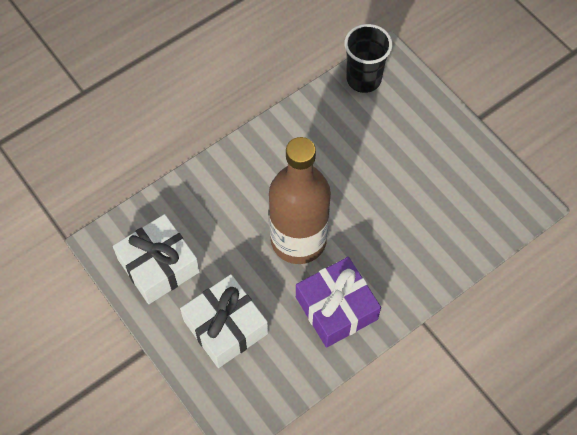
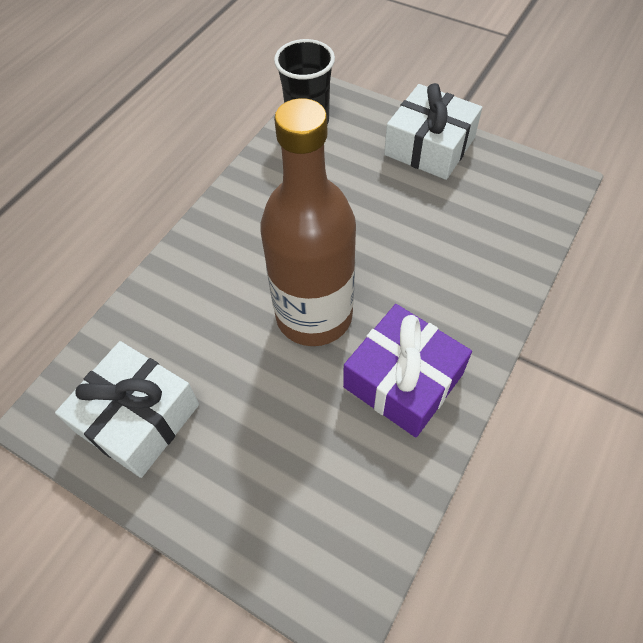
camera: 20 degrees left, 5 degrees down
white gift [180,274,268,368] -> white gift moved to [384,83,482,180]

